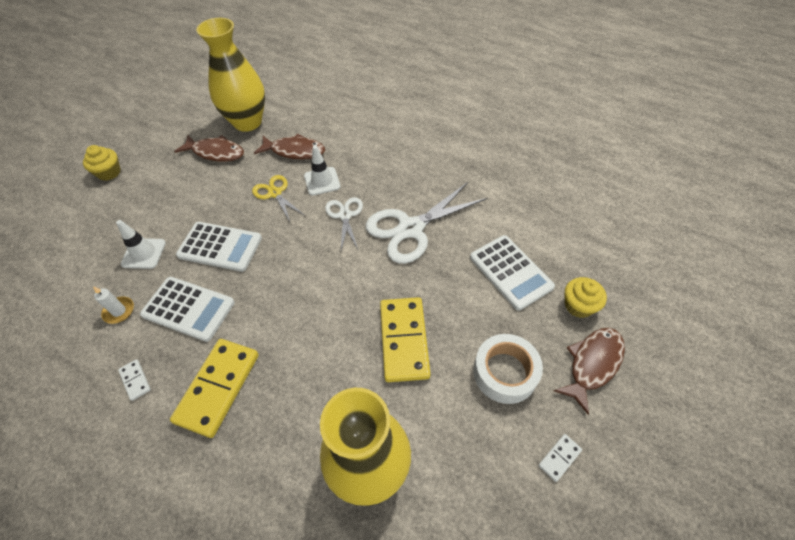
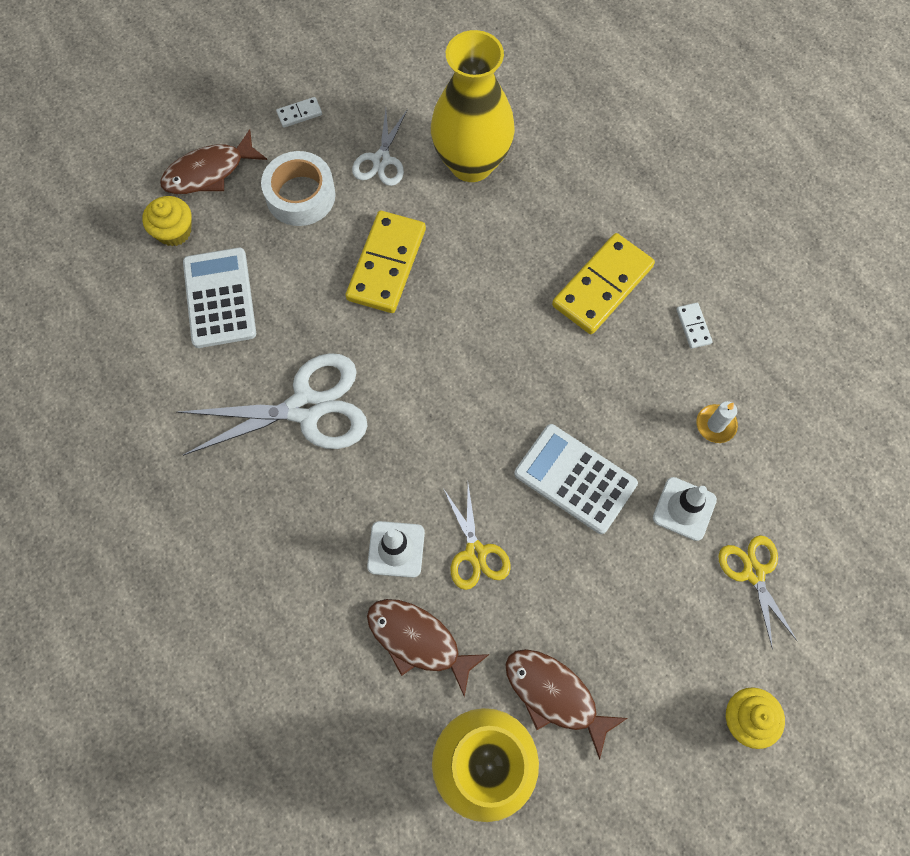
camera: 160 degrees left, 15 degrees up
white calculator [140,277,235,342] -> none
white scissors [325,197,363,250] -> white scissors moved to [352,109,408,186]
none -> yellow scissors [718,535,797,649]

